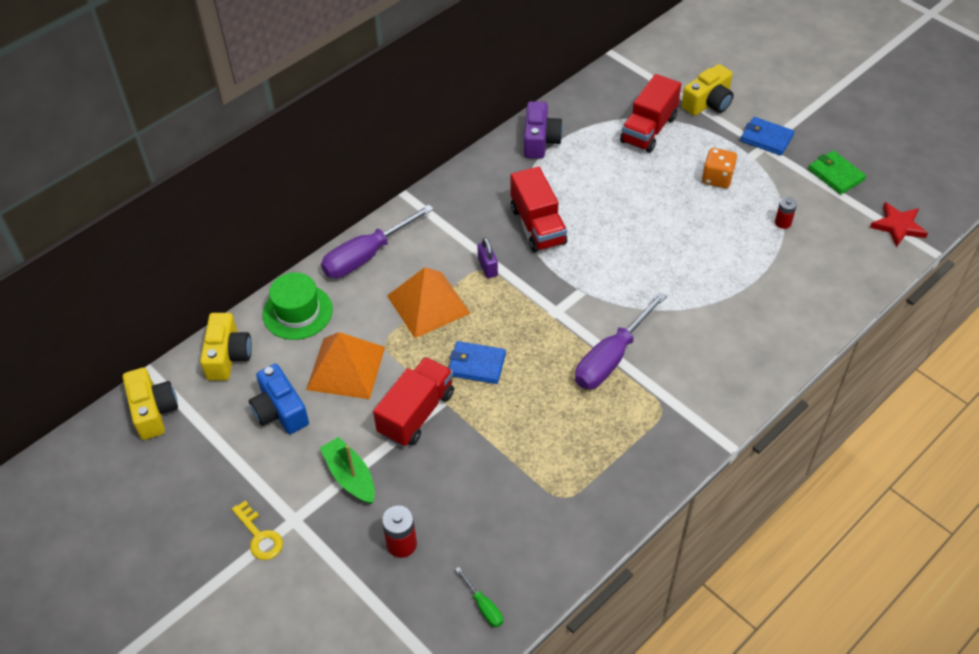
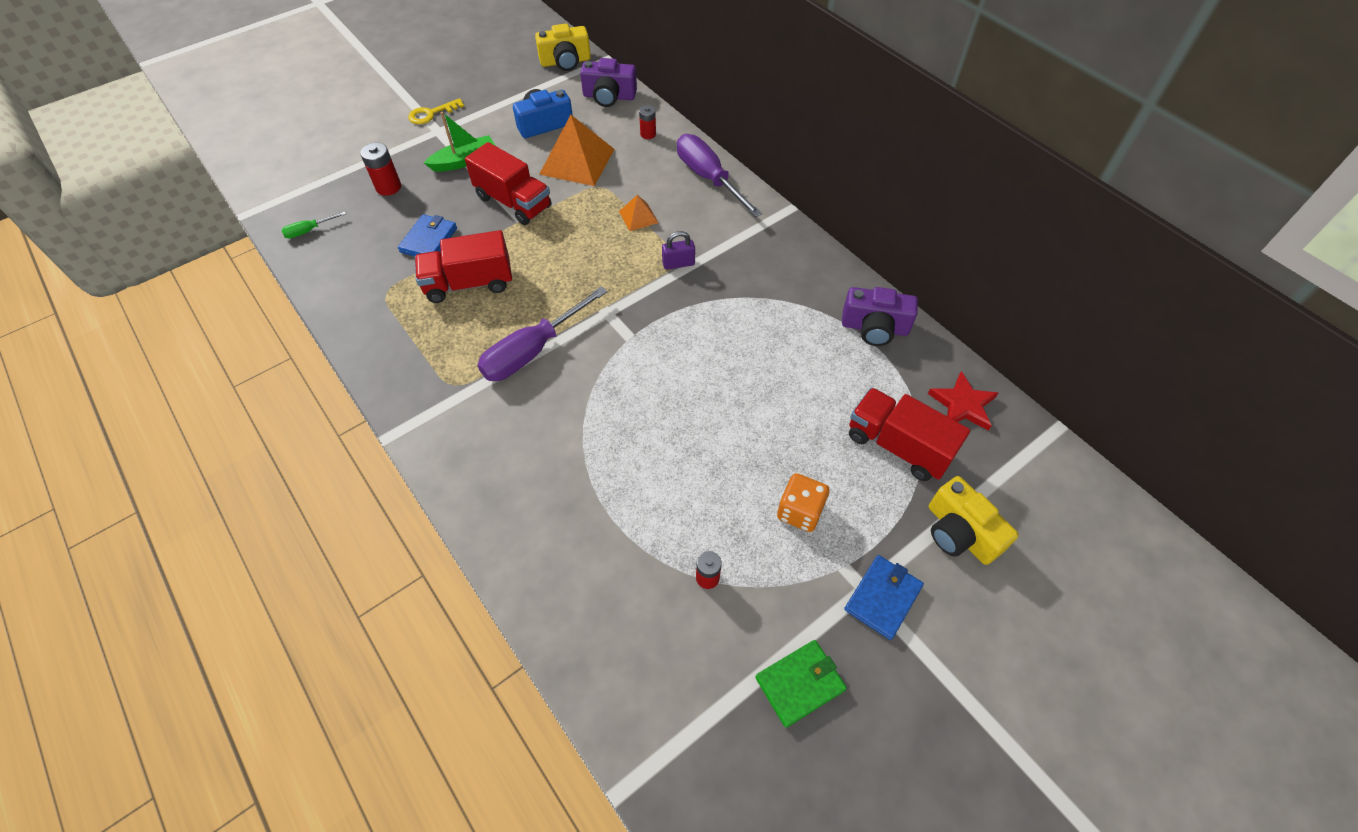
camera: 95 degrees right, 5 degrees up
yellow camera [200,313,252,381] -> purple camera [580,58,637,107]
green hat [263,272,333,340] -> red battery [639,105,656,139]
orange pyramid [387,267,471,338] -> orange pyramid [619,195,659,231], size x0.50
blue wallet [449,341,506,384] -> blue wallet moved to [398,214,457,256]
red truck [510,166,567,252] -> red truck moved to [415,230,512,303]
purple screwdriver [575,292,667,389] -> purple screwdriver turned 90 degrees counterclockwise [478,286,608,381]
red star [870,202,928,247] -> red star moved to [928,371,998,431]

